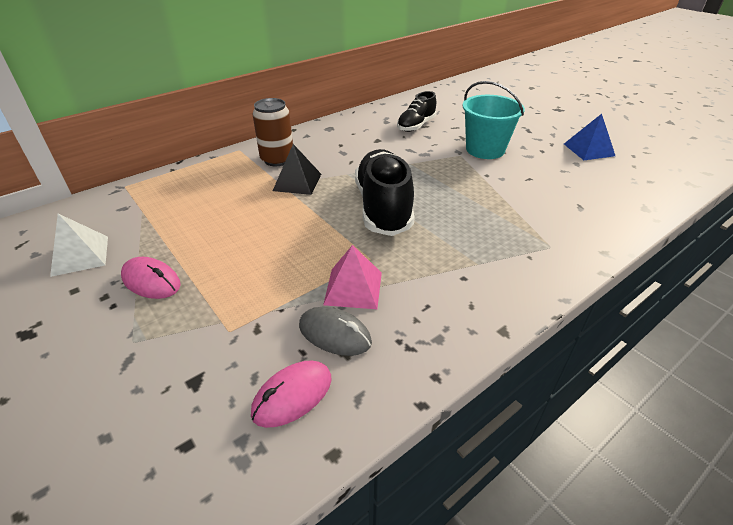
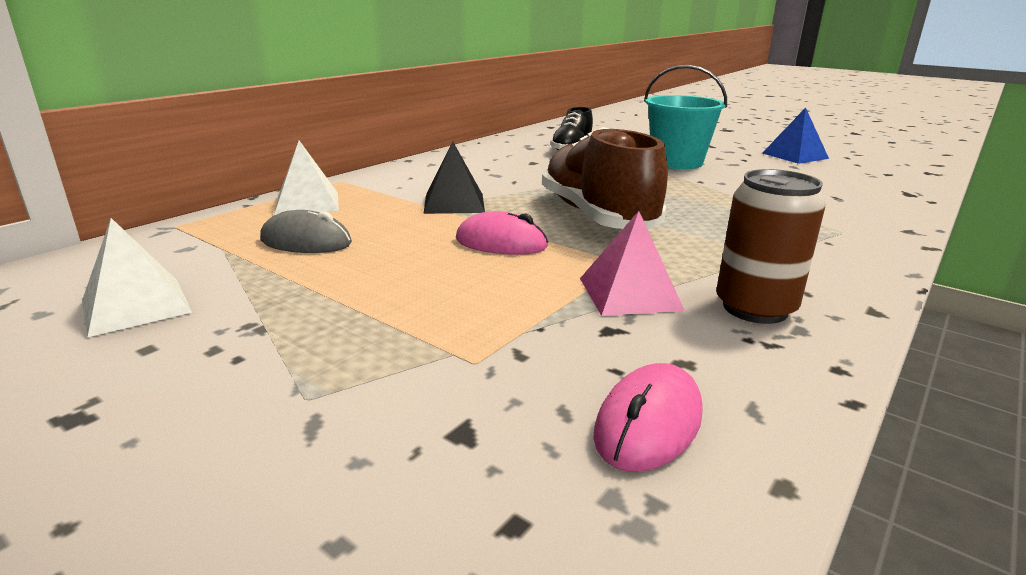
camera: 15 degrees left, 15 degrees down
pink mouse [121,257,181,299] -> pink mouse moved to [456,211,548,255]
brown can [252,98,293,166] -> brown can moved to [716,169,825,324]
grey mouse [299,307,372,356] -> grey mouse moved to [260,210,352,253]
black shoe [355,149,415,236] -> brown shoe [542,127,668,229]
none -> white pyramid [274,141,339,215]

